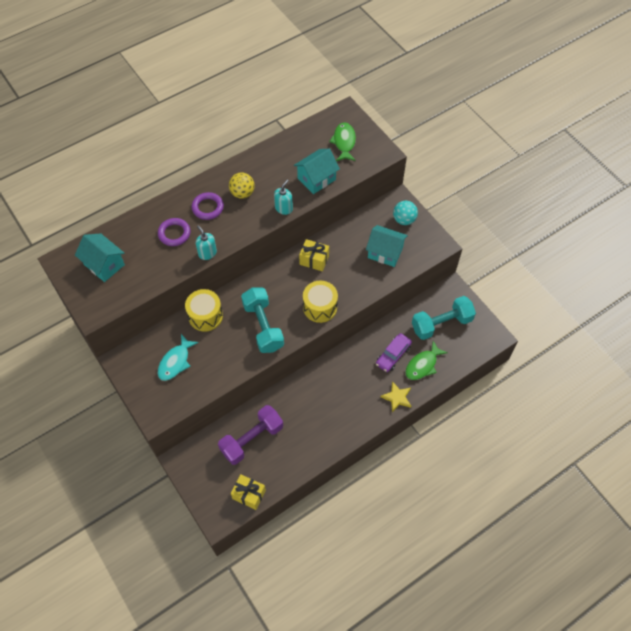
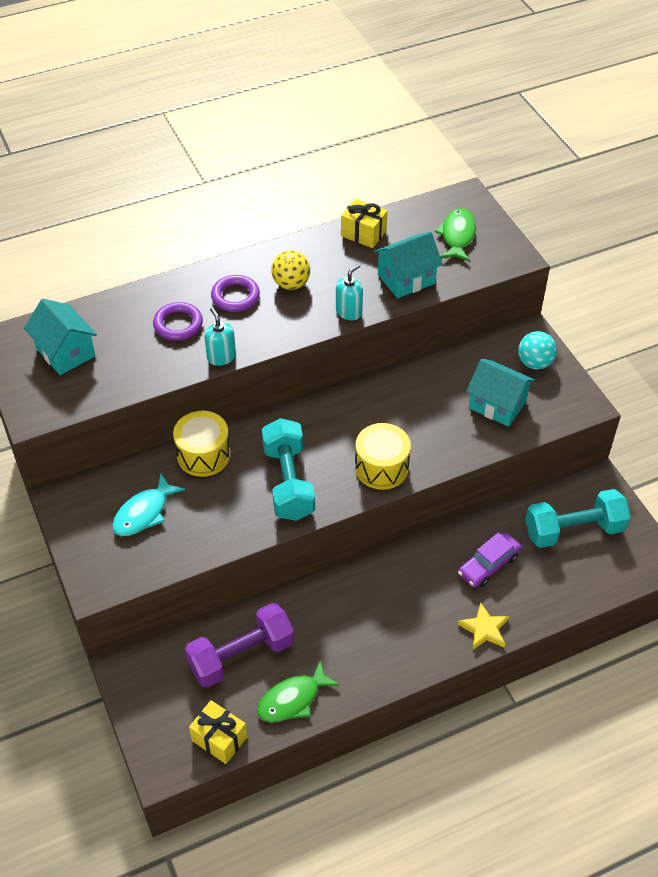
camera: 10 degrees right, 10 degrees down
yellow gift [299,239,329,271] -> yellow gift moved to [341,199,388,248]
green fish [405,341,448,380] -> green fish moved to [257,660,340,722]

